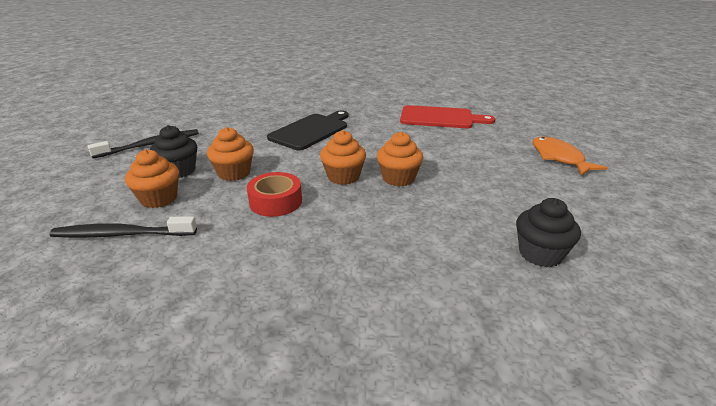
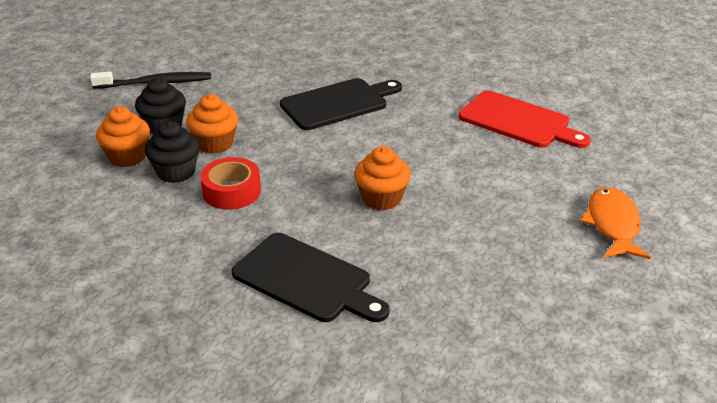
camera: 25 degrees right, 5 degrees up
black toothbrush [50,216,197,238] -> none
orange cupcake [320,130,366,185] -> none
black cupcake [516,198,581,267] -> black cupcake moved to [145,121,200,183]
none -> black cutting board [232,233,389,322]

